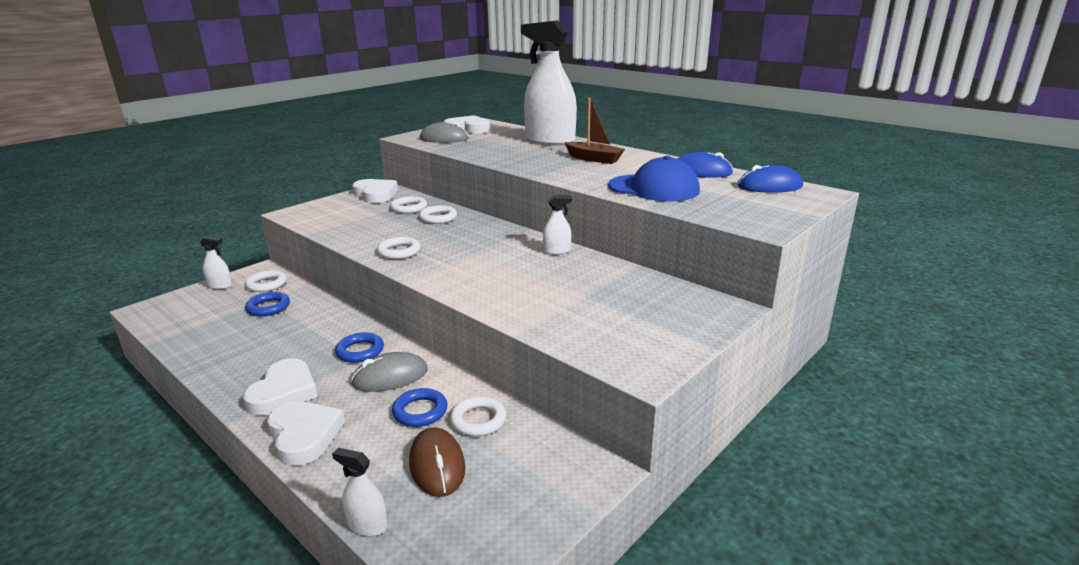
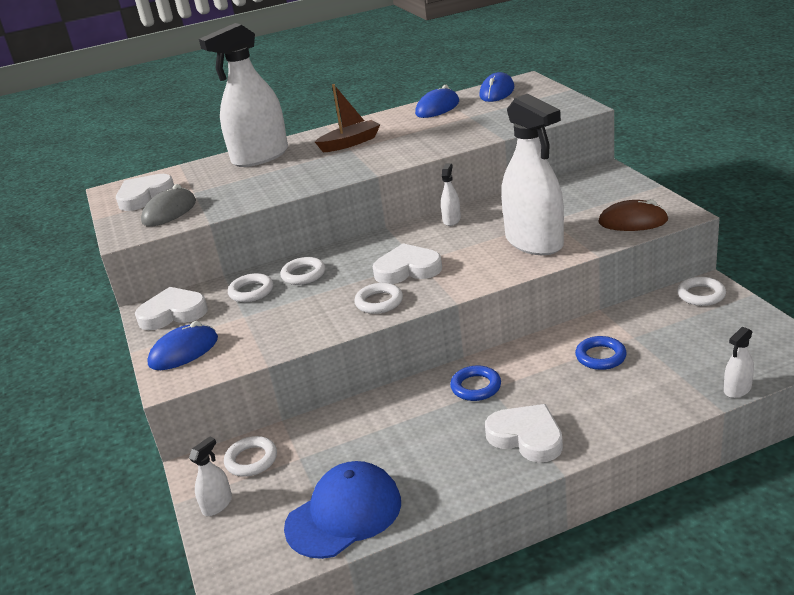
camera: 60 degrees left, 5 degrees up
blue ring [245,292,290,316] -> none
white heart [267,401,345,466] -> white heart moved to [373,243,442,284]
grey mouse [351,352,428,392] -> none
brown mouse [409,427,465,497] -> brown mouse moved to [598,199,669,231]
white ring [450,396,506,436] -> white ring moved to [677,277,726,306]
blue cap [608,156,700,201] -> blue cap moved to [284,461,401,559]
none -> blue mouse [147,321,218,370]
none -> white spray bottle [501,94,564,255]

